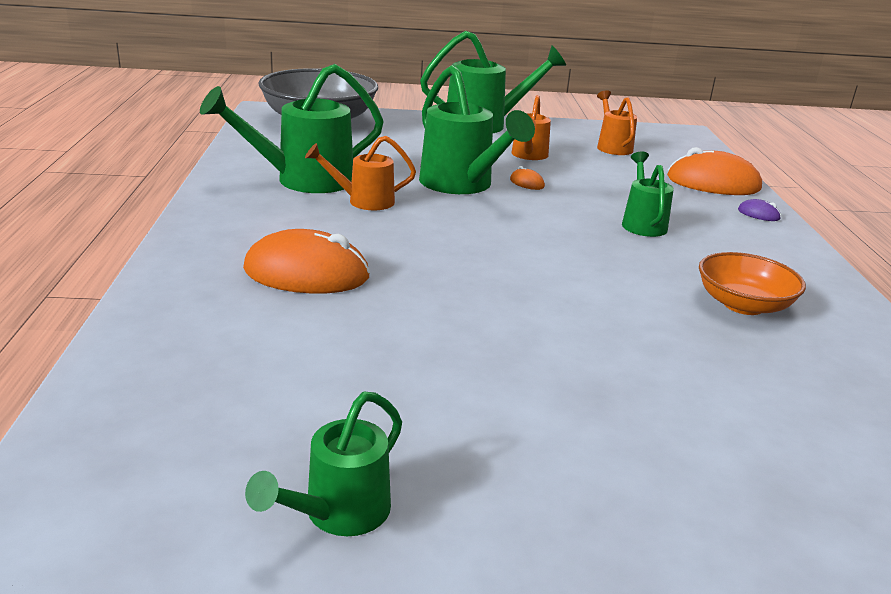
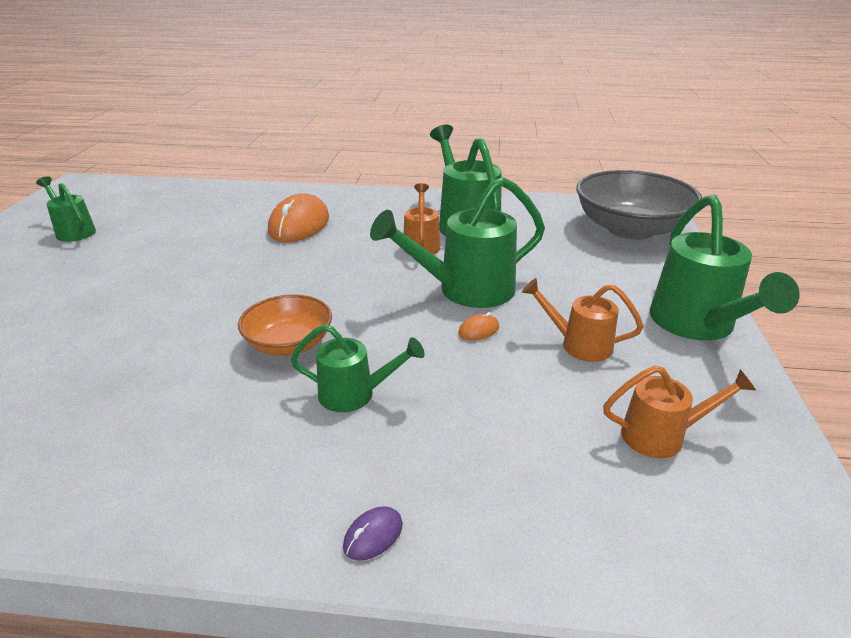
camera: 100 degrees right, 5 degrees up
orange mouse [667,147,762,195] -> none
orange bowl [699,252,806,315] -> orange bowl moved to [238,294,332,356]

